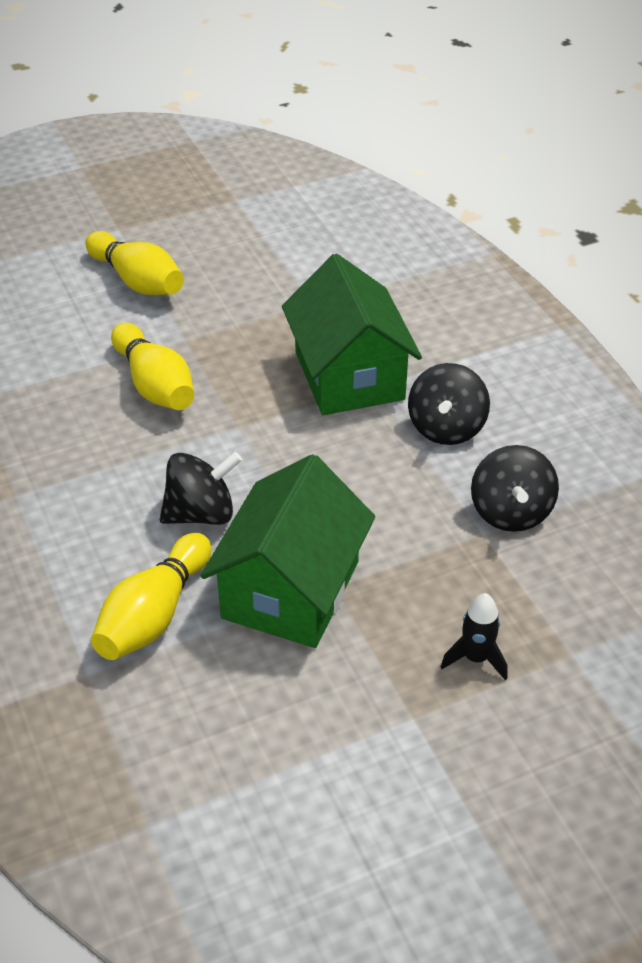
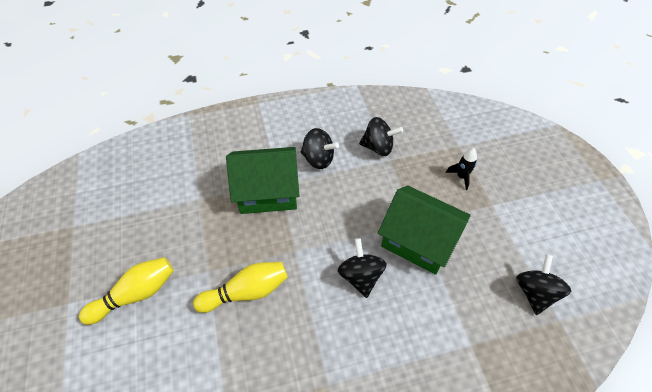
camera: 80 degrees left, 10 degrees up
yellow bowling pin [91,533,211,660] -> none
none -> black spinning top [516,254,571,315]

